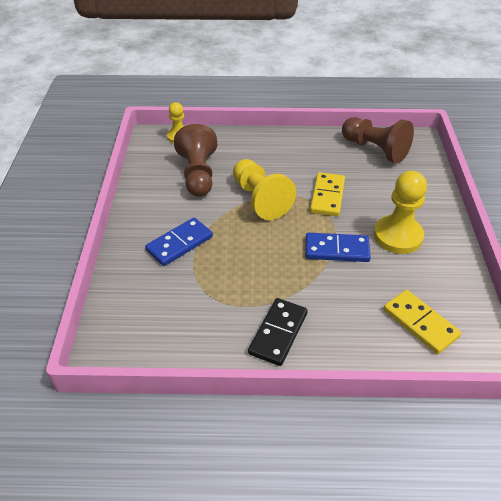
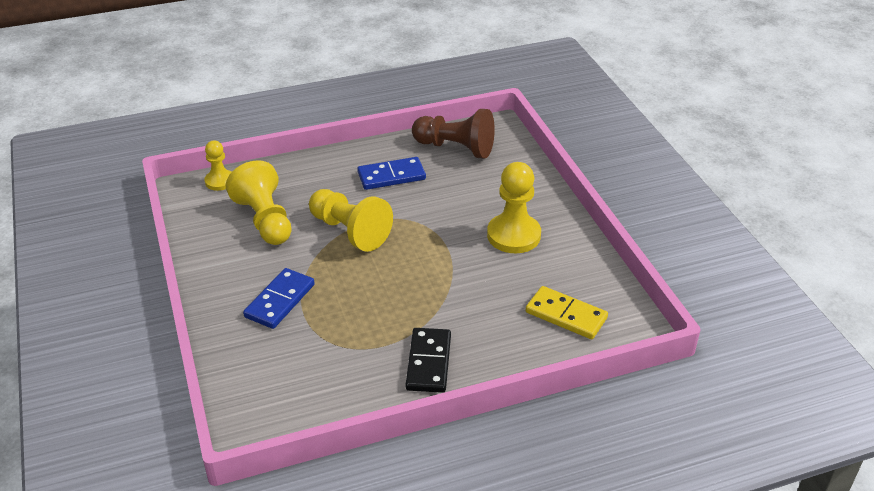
camera: 20 degrees left, 5 degrees down
brown pawn [174,124,217,197] -> yellow pawn [226,160,292,245]
blue domino [306,233,371,262] -> blue domino moved to [357,157,426,190]
yellow domino [310,172,345,216] -> none

